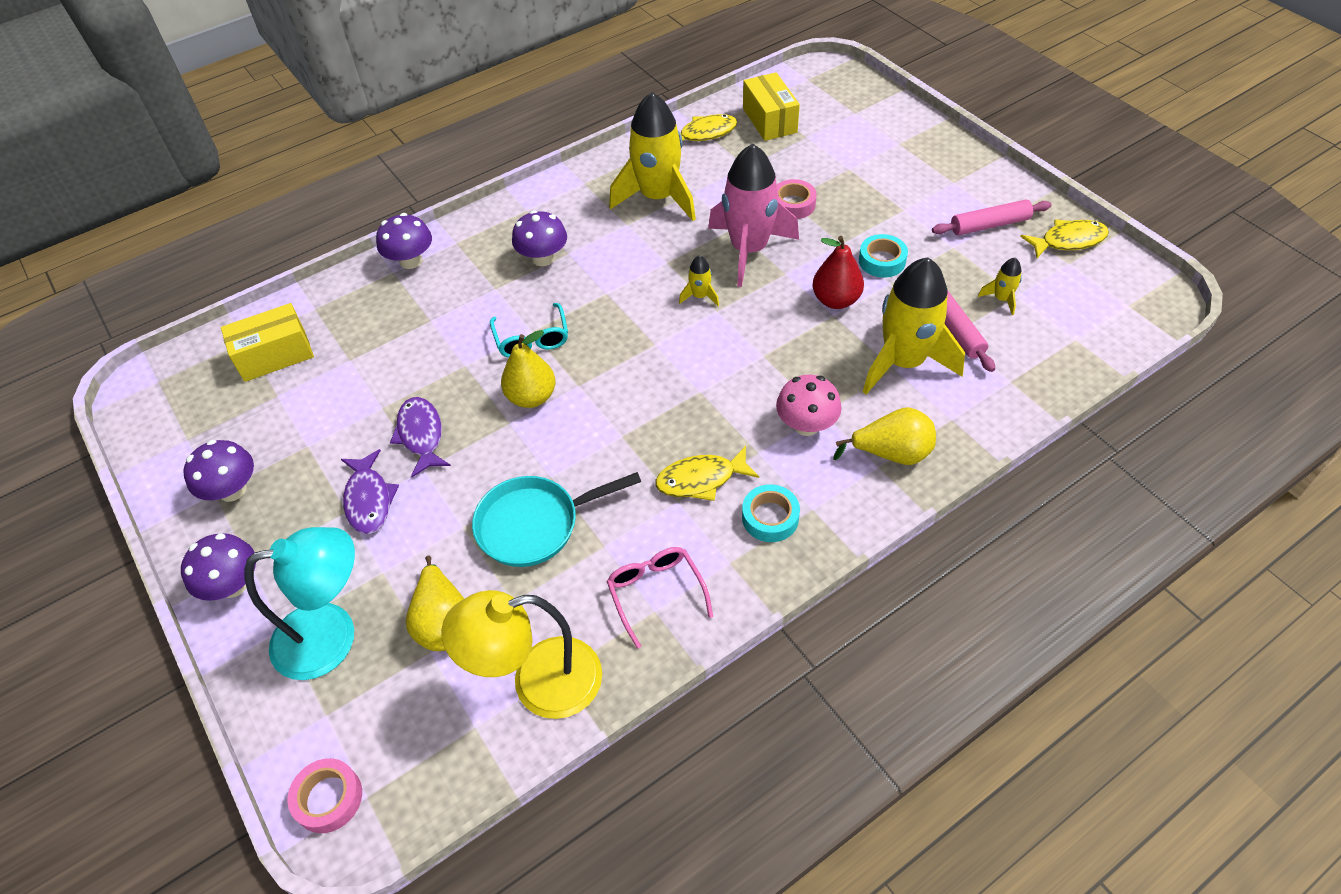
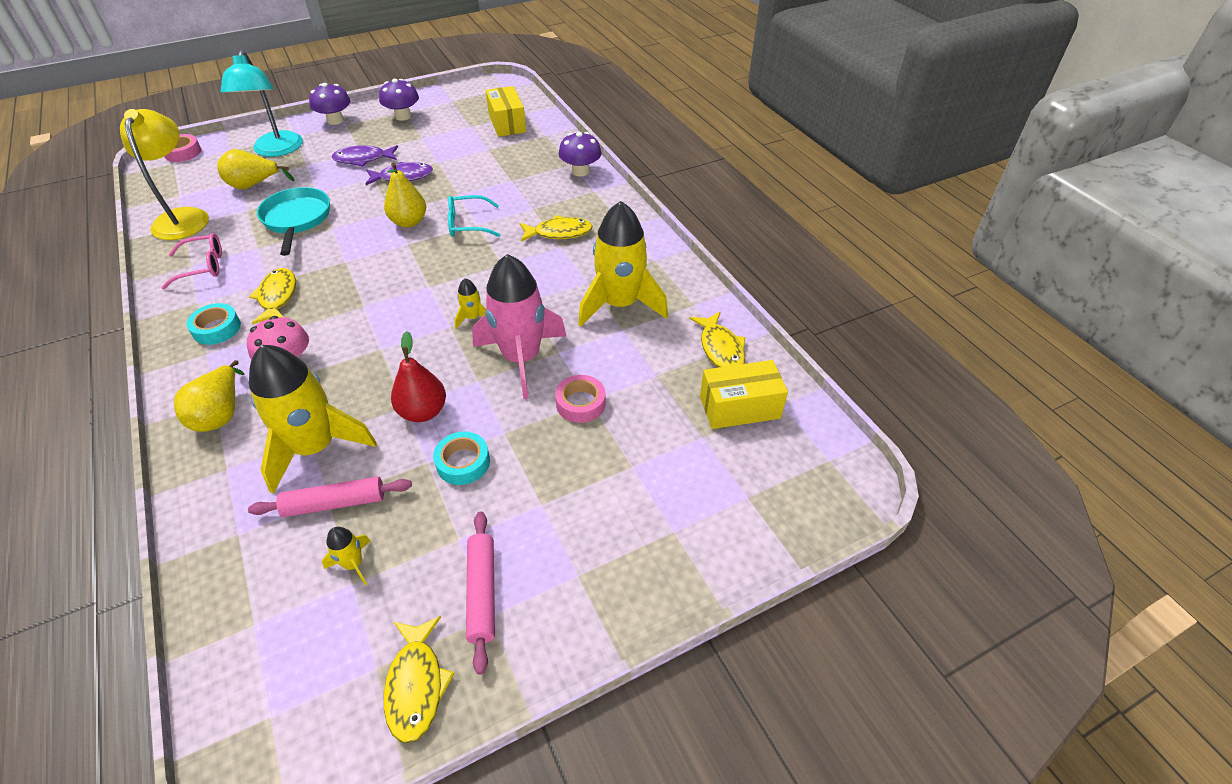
camera: 95 degrees right, 5 degrees down
purple mushroom [512,210,567,266] -> yellow fish [520,215,593,242]

